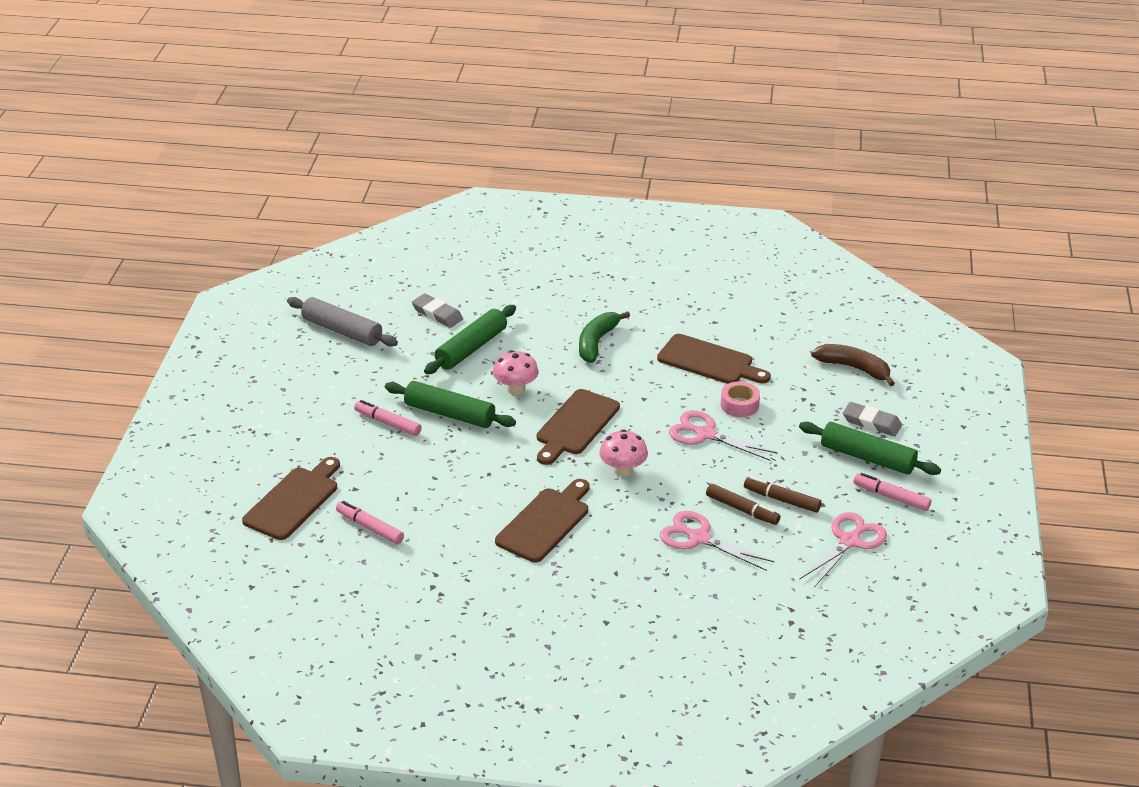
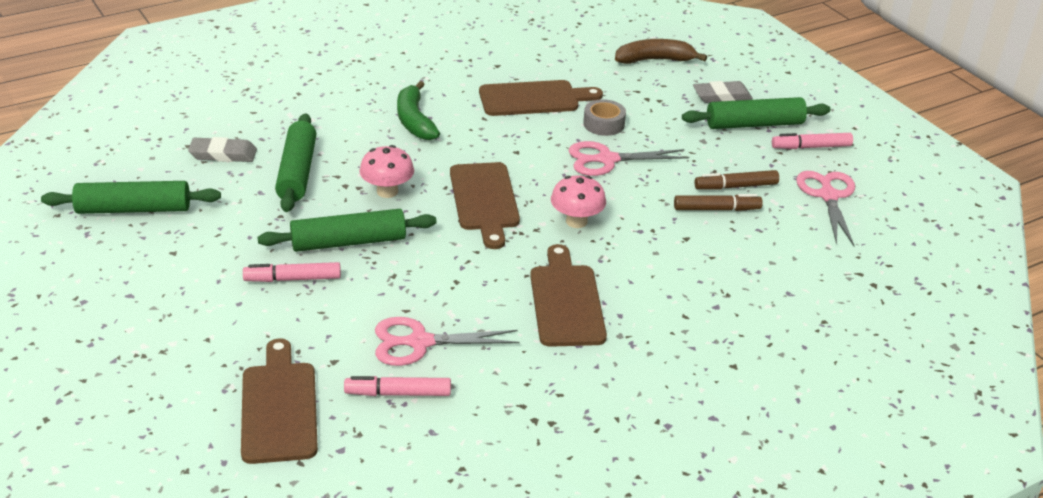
camera: 40 degrees left, 0 degrees up
grey rolling pin [287,297,398,347] -> green rolling pin [41,181,221,214]
pink scissors [660,511,775,571] -> pink scissors moved to [375,317,520,366]
pink tape [721,381,760,417] -> grey tape [583,99,626,136]

